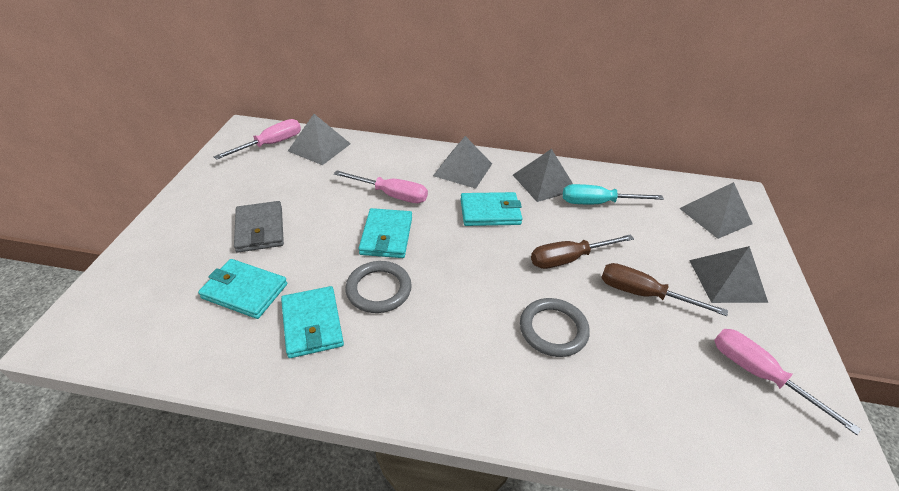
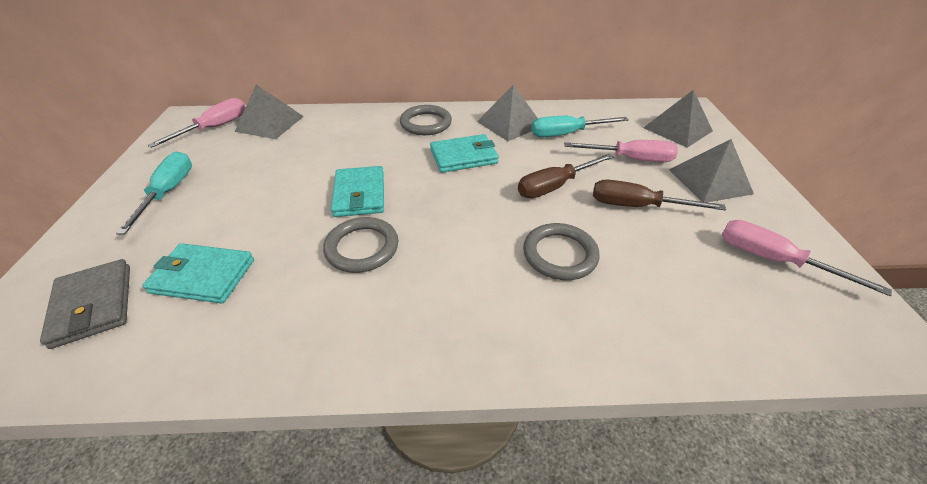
camera: 10 degrees left, 0 degrees up
grey wallet [234,201,284,253] -> grey wallet moved to [40,259,130,349]
turquoise wallet [281,286,344,358] -> none
pink screwdriver [334,171,428,203] -> pink screwdriver moved to [564,140,678,162]
grey pyramid [433,136,492,189] -> grey ring [400,105,452,135]
none -> turquoise screwdriver [116,152,192,234]

